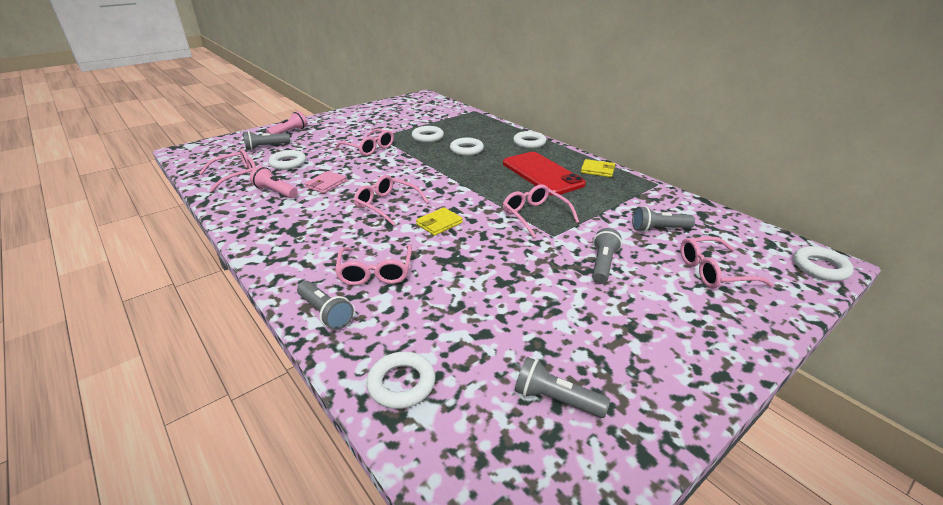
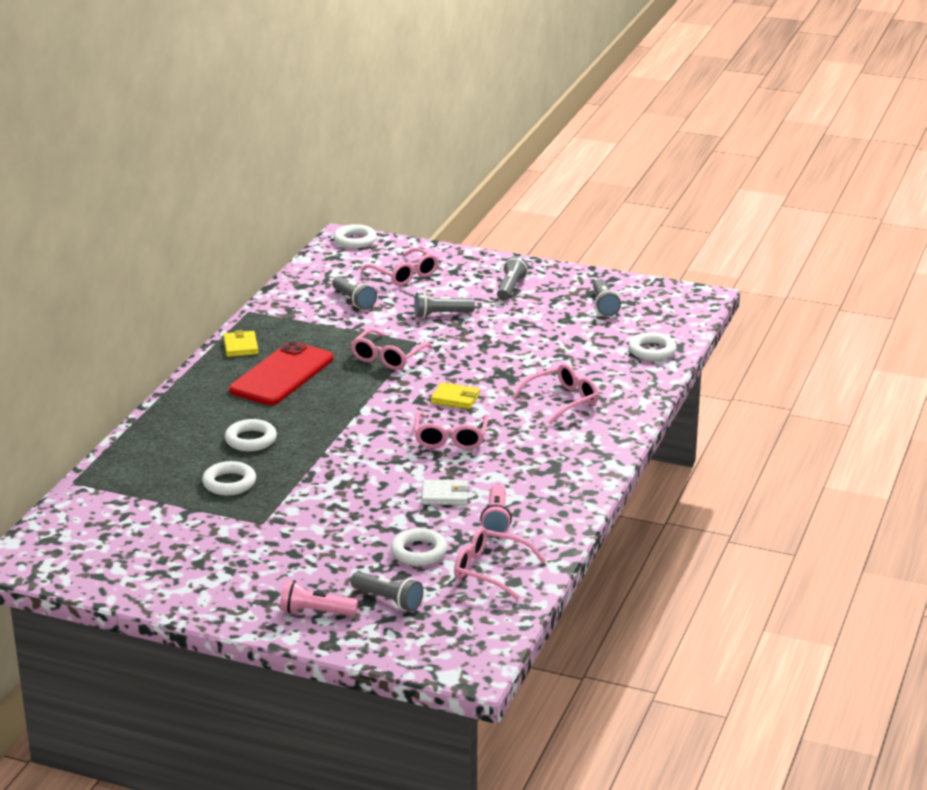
camera: 120 degrees left, 5 degrees down
grey flashlight [297,281,354,330] -> grey flashlight moved to [497,256,529,300]
pink wallet [305,171,346,193] -> white wallet [422,480,469,505]
pink glasses [336,128,394,156] -> none
white ring [513,131,546,148] -> none

